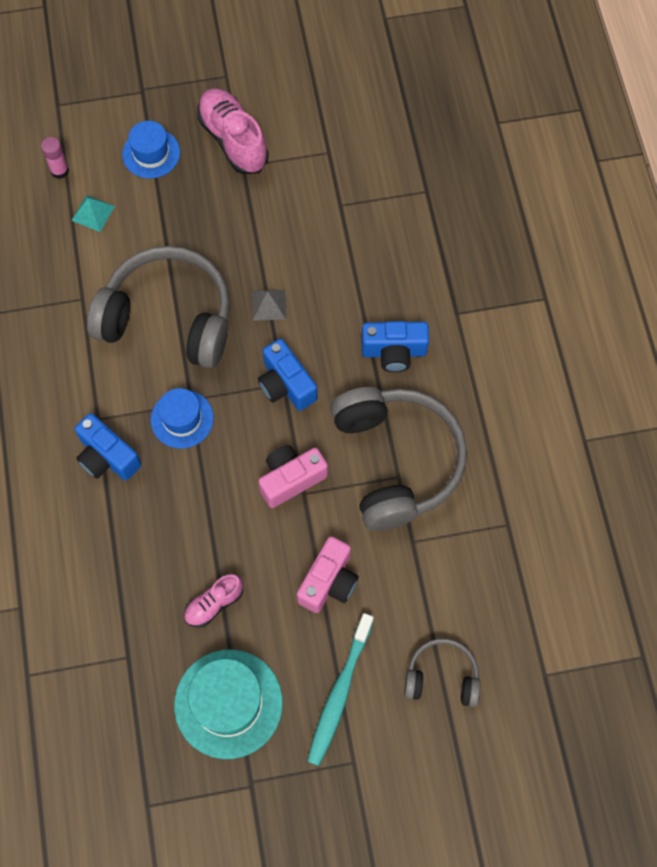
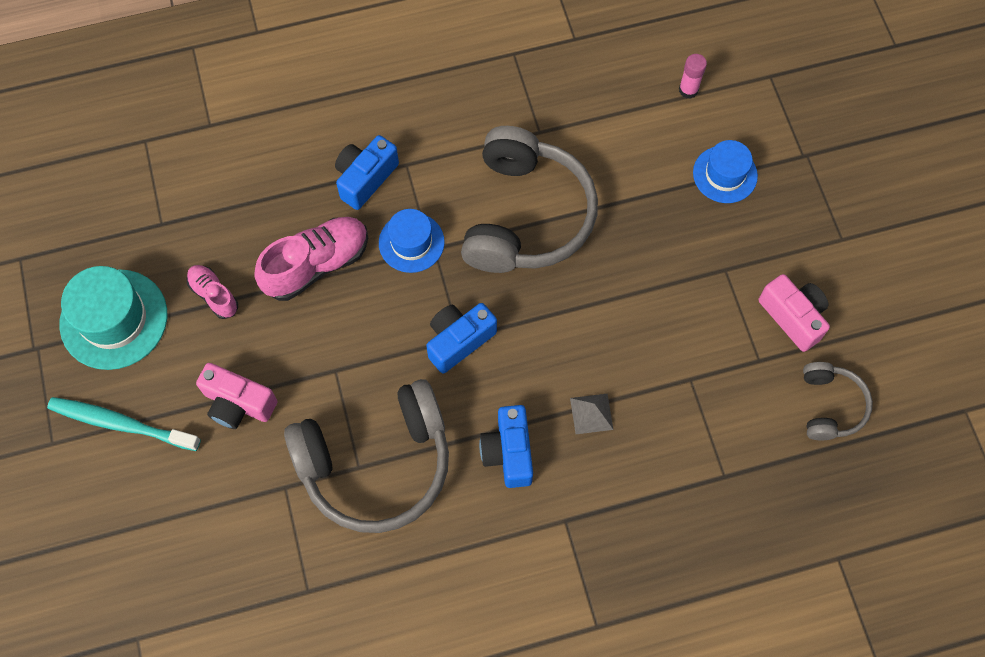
camera: 85 degrees right, 0 degrees up
turquoise pyramid [71,195,115,232] -> none
pink shoe [197,88,269,174] -> pink shoe moved to [254,217,368,301]
grey pyramid [252,289,286,321] -> grey pyramid moved to [570,394,614,434]
pink camera [258,445,328,508] -> pink camera moved to [759,274,830,352]
grey headphones [404,638,480,707] -> grey headphones moved to [803,362,873,440]

